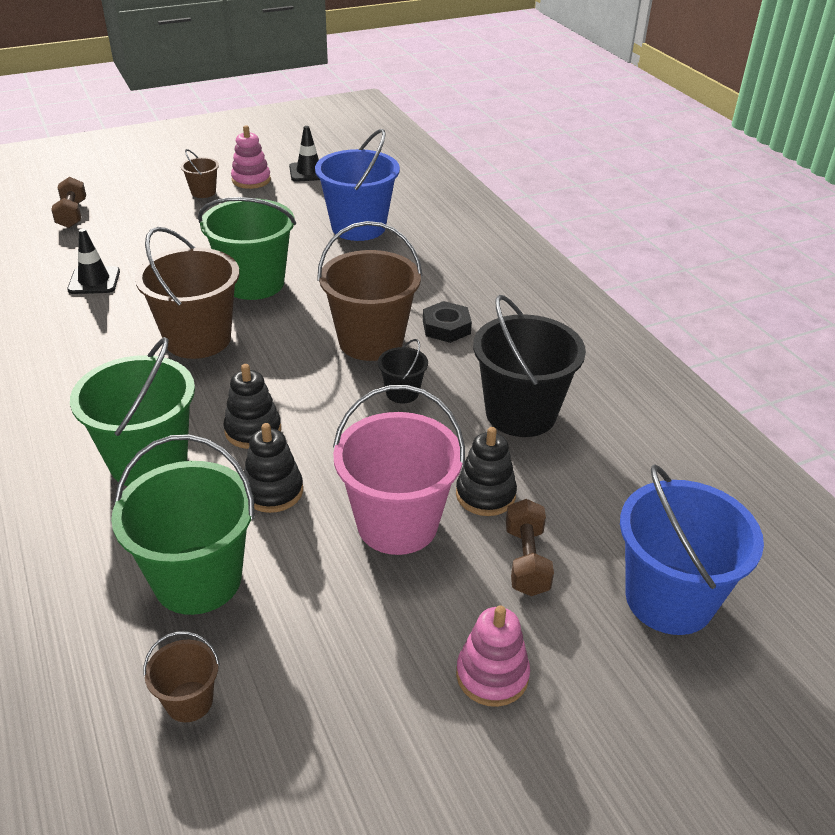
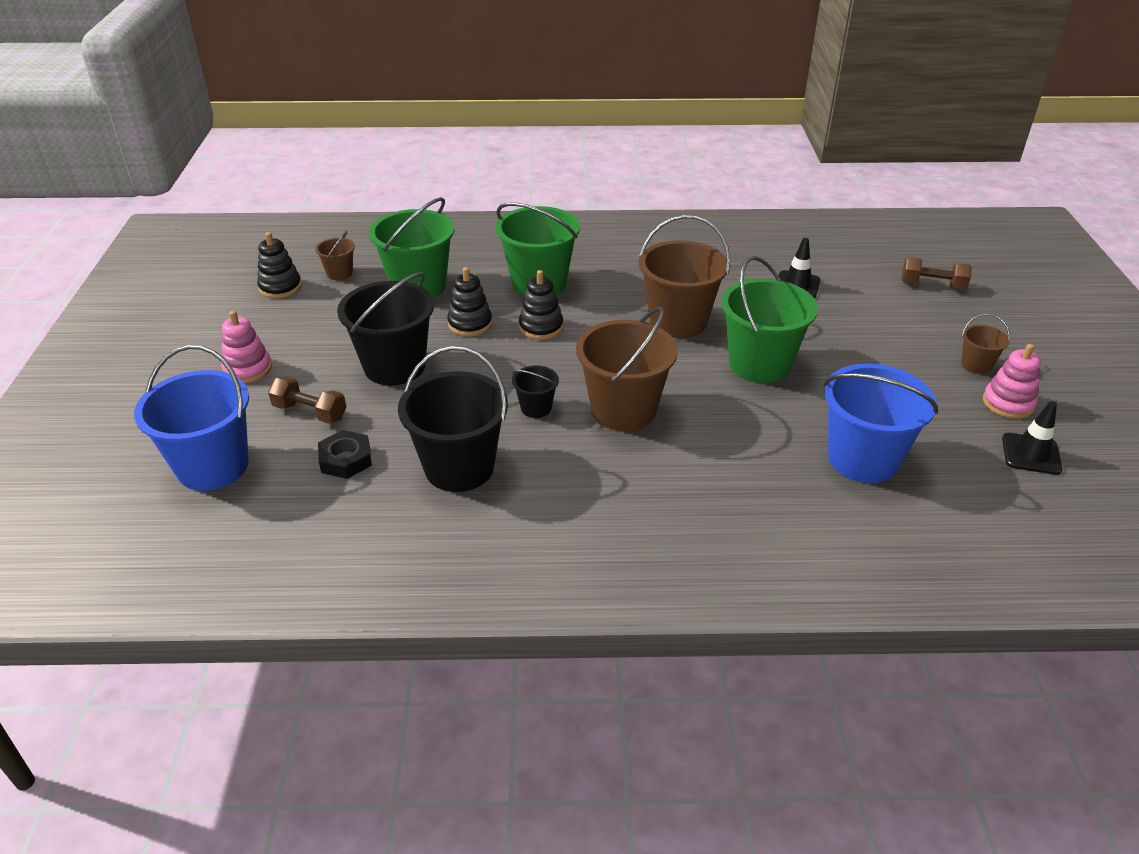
camera: 115 degrees right, 0 degrees up
pink bucket [333,385,465,555] -> black bucket [337,272,434,385]
black nut [423,301,472,343] -> black nut moved to [318,430,372,479]
black stacking toy [456,427,517,516] -> black stacking toy moved to [257,232,302,298]

